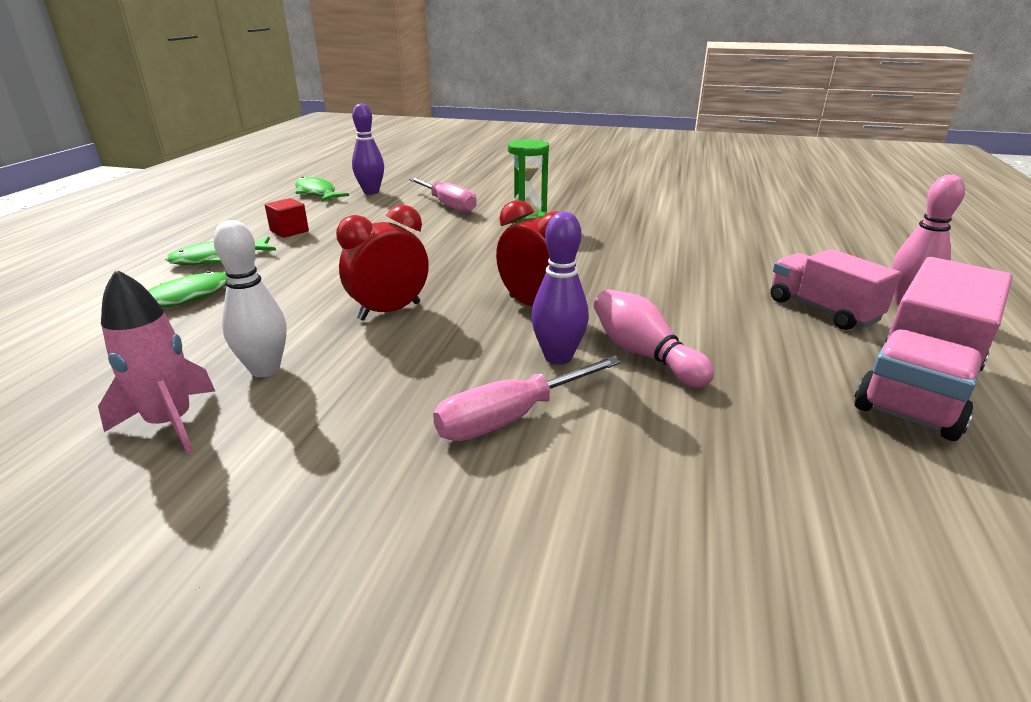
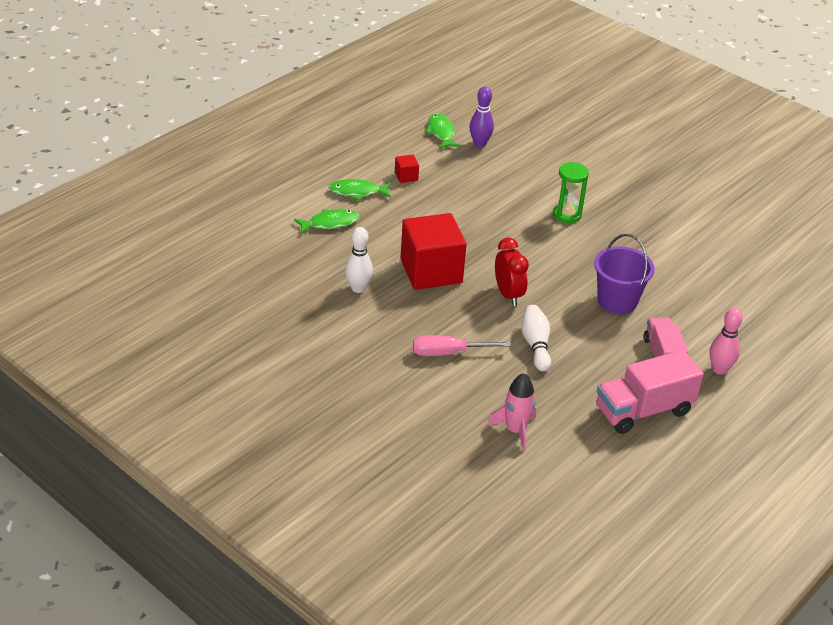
camera: 25 degrees right, 10 degrees up
pink rocket [98,269,215,454] -> pink rocket moved to [488,373,536,452]
red clock [336,205,429,321] -> red cube [400,213,467,290]
pink screwdriver [409,178,477,213] -> none
purple bowling pin [531,212,589,365] -> none
pink bowling pin [594,289,714,388] -> white bowling pin [521,305,551,371]
none -> purple bucket [594,234,655,315]

